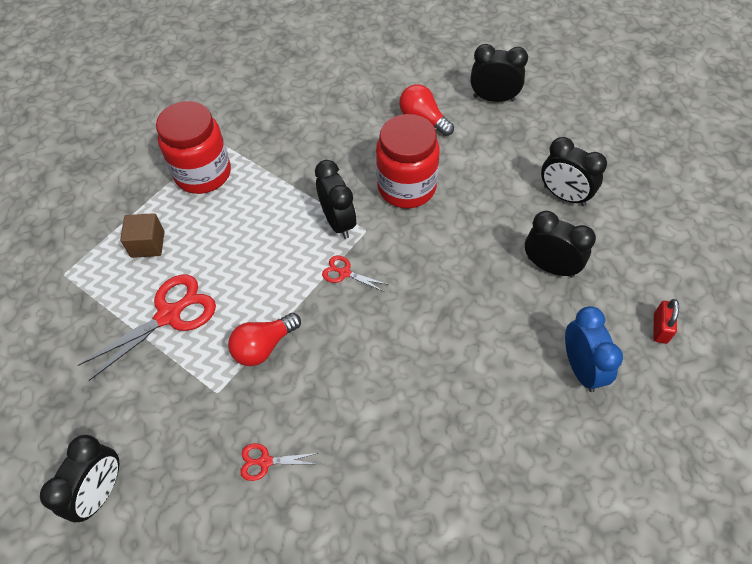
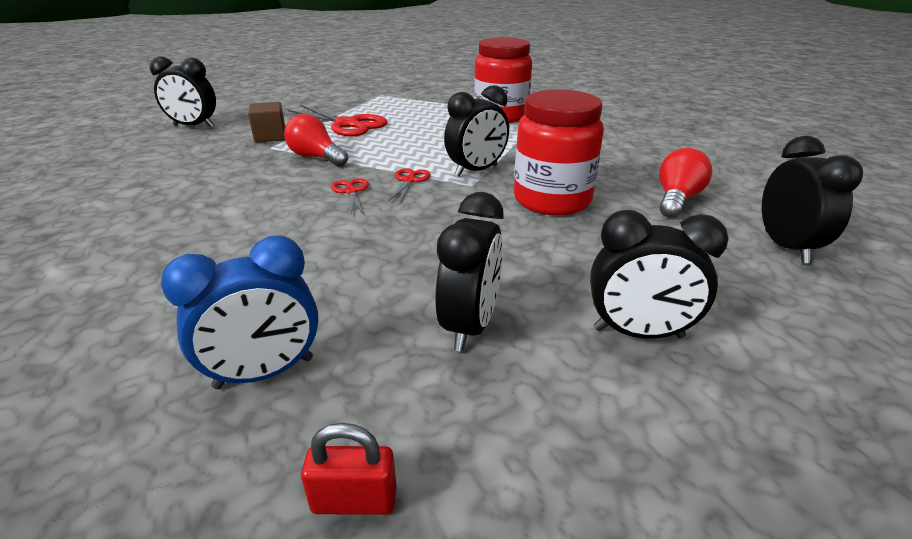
camera: 75 degrees right, 25 degrees down
brown cube [120,213,164,258] -> brown cube moved to [248,102,285,142]
red scissors [241,443,318,481] -> red scissors moved to [331,178,369,213]
black clock [541,137,607,206] -> black clock turned 105 degrees counterclockwise [590,210,729,339]

